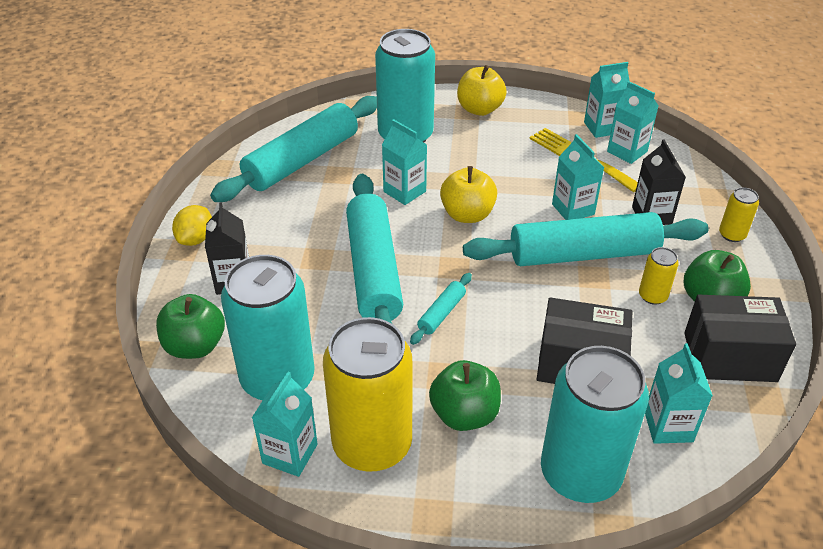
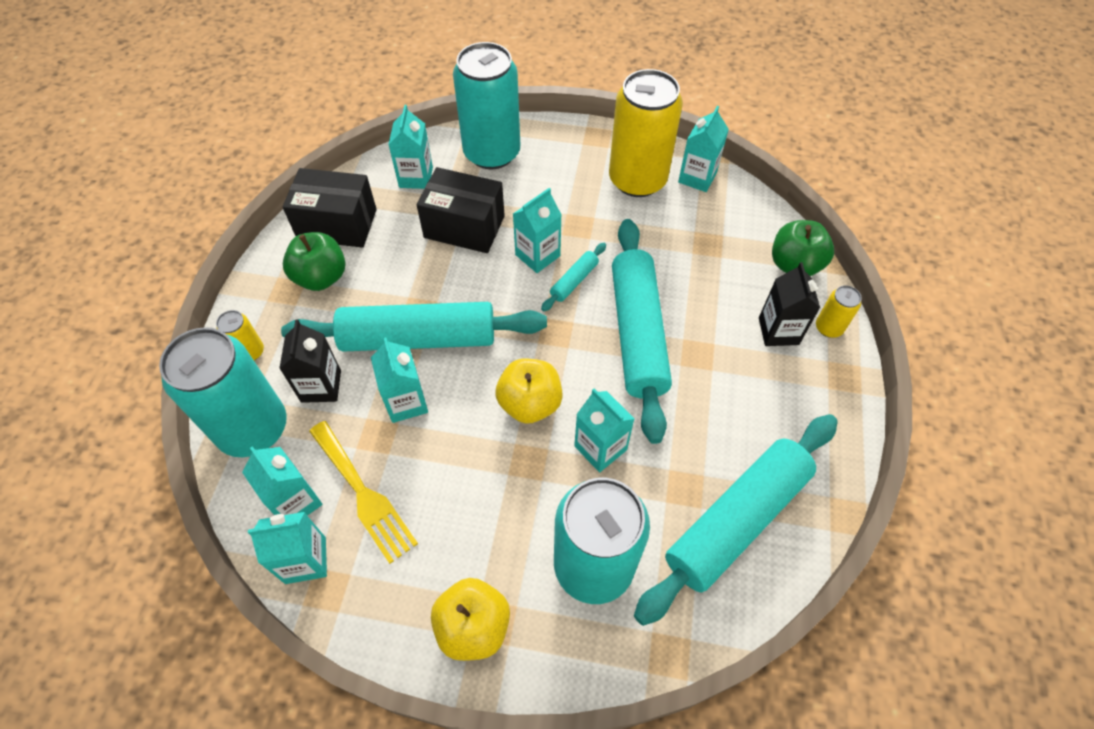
camera: 175 degrees left, 15 degrees up
yellow lemon [172,205,212,246] -> none
turquoise can [221,255,315,400] -> turquoise can moved to [159,327,287,457]
green apple [429,360,501,431] -> none
yellow can [639,247,679,305] -> yellow can moved to [816,285,862,338]
none -> turquoise carton [513,188,562,273]

